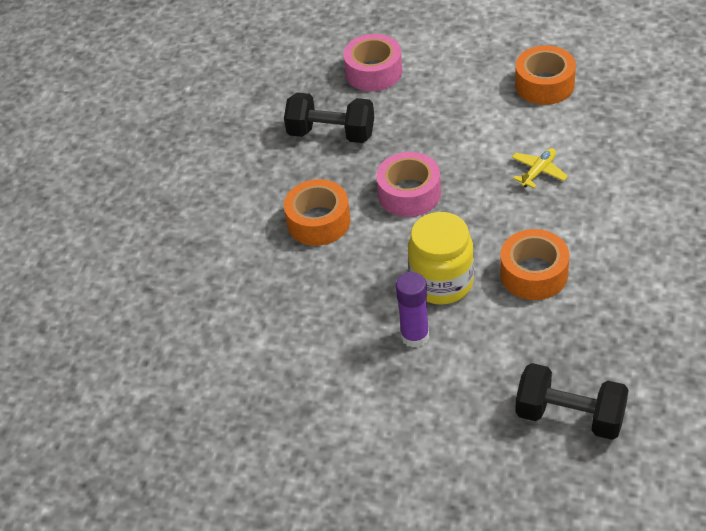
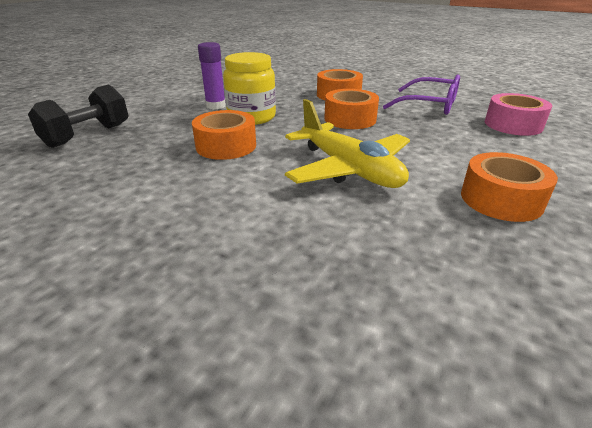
camera: 100 degrees right, 15 degrees down
black dumbbell [284,92,374,143] -> purple glasses [383,74,460,115]
pink tape [376,152,441,217] -> orange tape [324,89,379,129]
yellow plane [512,148,568,188] -> yellow plane [285,99,410,188], size x2.27

